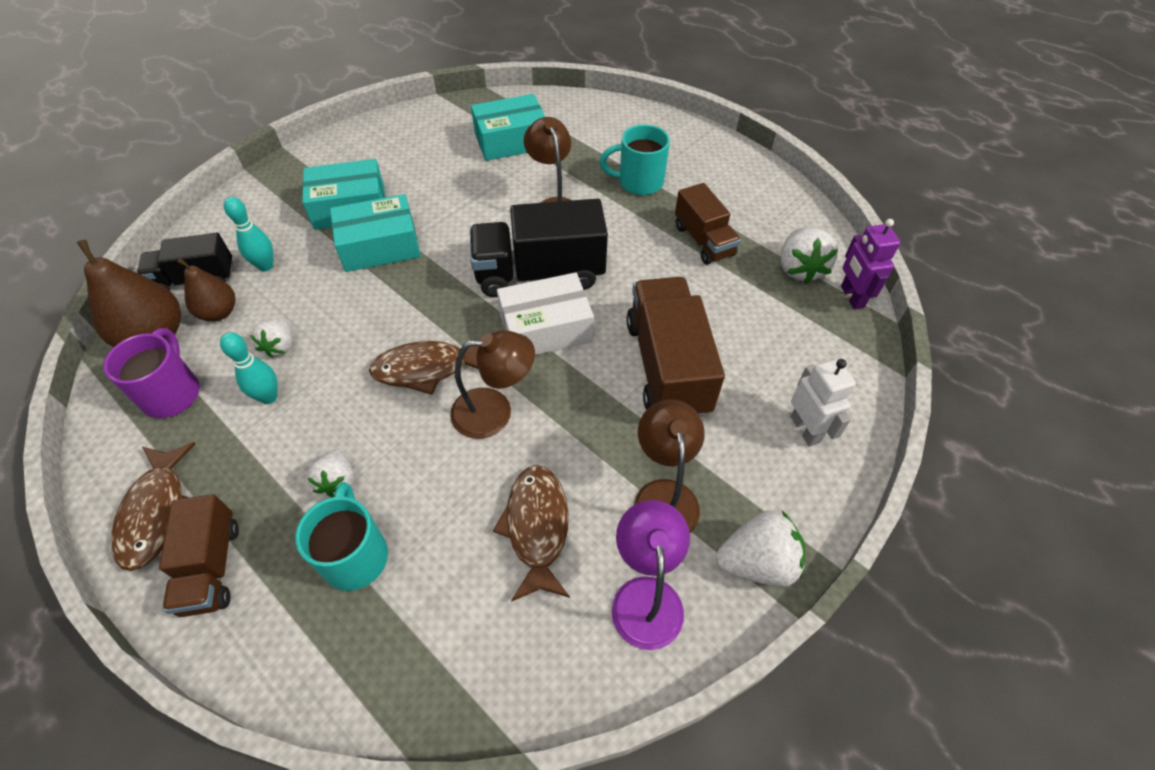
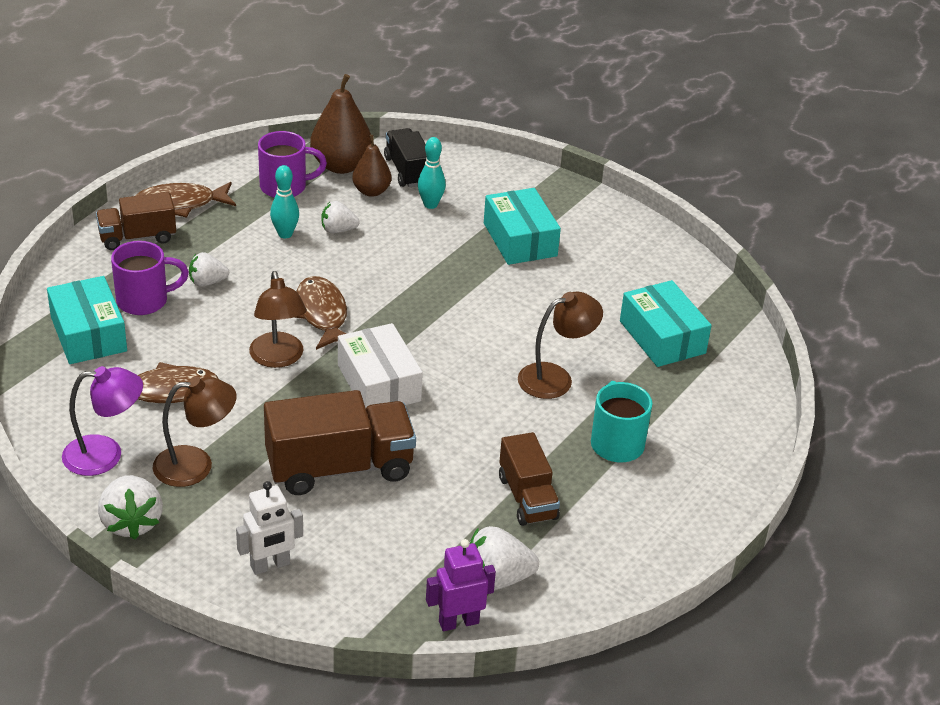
camera: 80 degrees right, 15 degrees down
turquoise mug [295,482,388,591] -> purple mug [111,241,189,315]
turquoise box [330,194,421,272] -> turquoise box moved to [47,276,127,364]
black truck [470,199,608,297] -> none
brown truck [675,183,741,265] -> brown truck turned 75 degrees counterclockwise [499,432,560,526]

